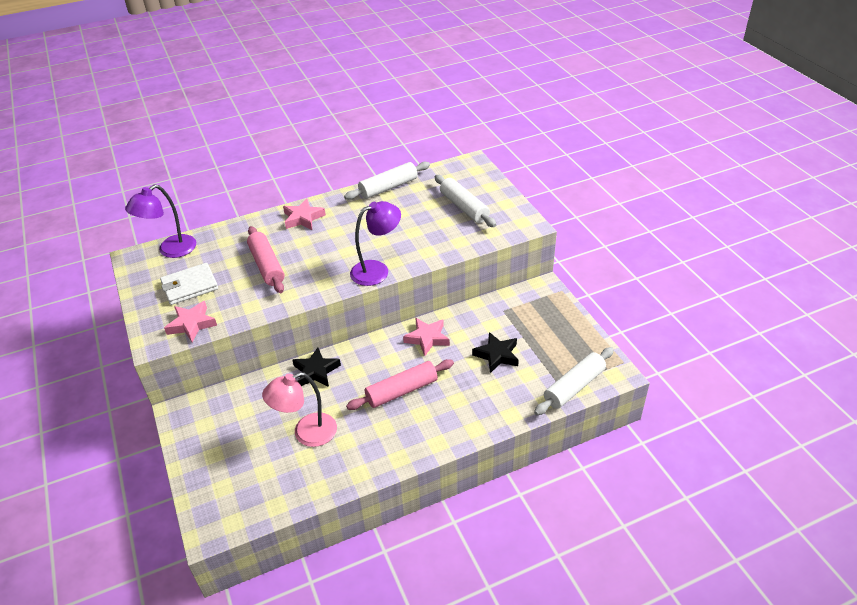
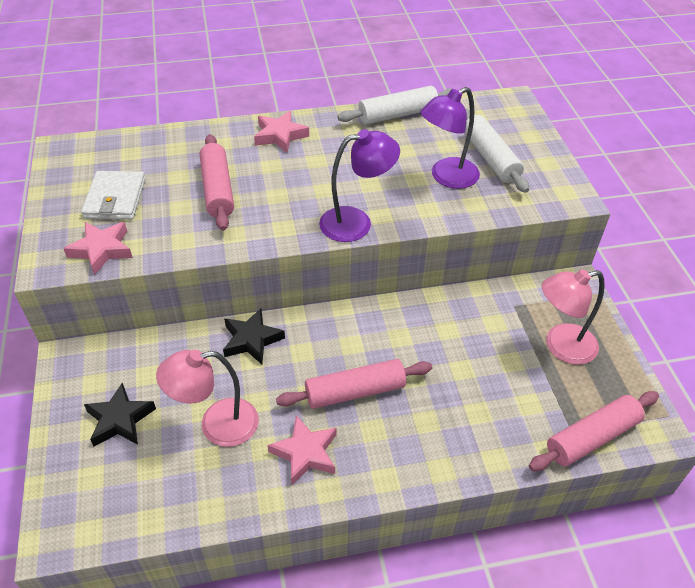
camera: 10 degrees right, 5 degrees up
purple lamp [125,184,196,258] -> purple lamp moved to [420,87,480,189]
white wallet [160,263,218,305] -> white wallet turned 75 degrees counterclockwise [81,171,146,220]
pink star [403,318,450,356] -> pink star moved to [268,415,337,485]
black star [472,332,519,373] -> black star moved to [84,383,156,446]
white rolling pin [534,347,614,415] -> pink rolling pin [529,391,659,471]
none -> pink lamp [542,269,605,365]

